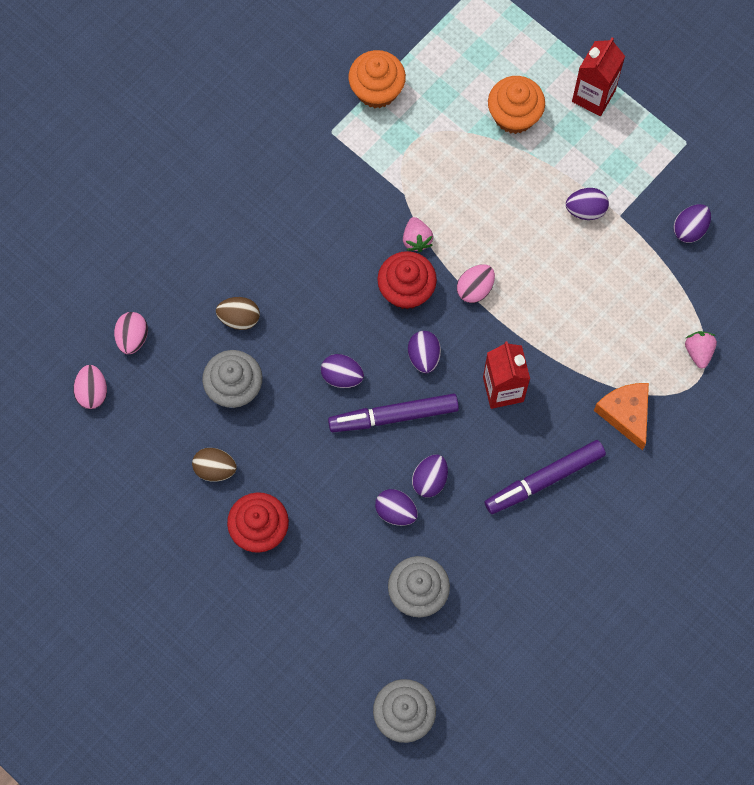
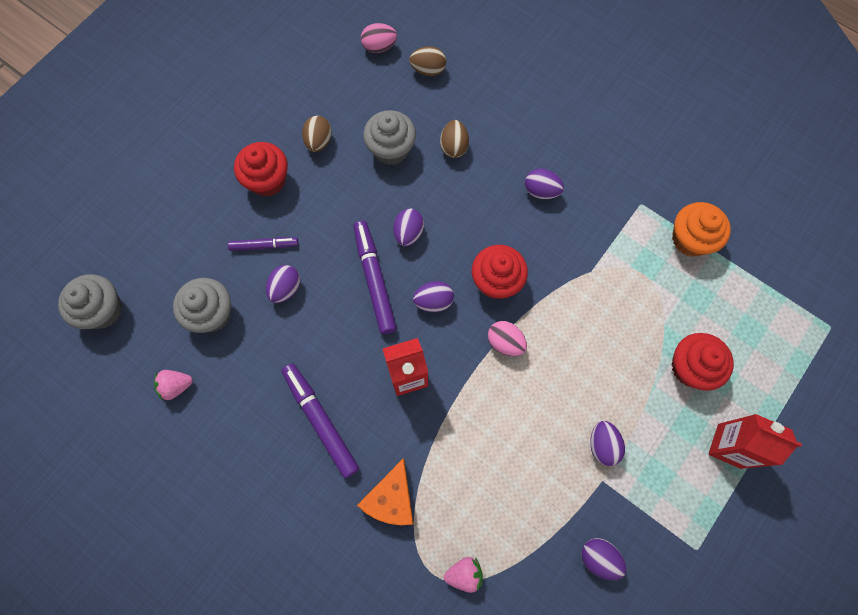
camera: 85 degrees right, 0 degrees up
pink egg [114,312,148,354] -> brown egg [409,46,446,76]
pink strawberry [403,217,433,252] -> pink strawberry moved to [154,370,193,400]
purple egg [412,454,448,497] -> purple egg moved to [525,169,564,199]
orange cupcake [488,76,545,134] -> red cupcake [671,333,734,391]
orange cheese [594,383,649,450] -> orange cheese turned 135 degrees clockwise [357,458,414,525]
none -> purple marker [228,237,299,251]

